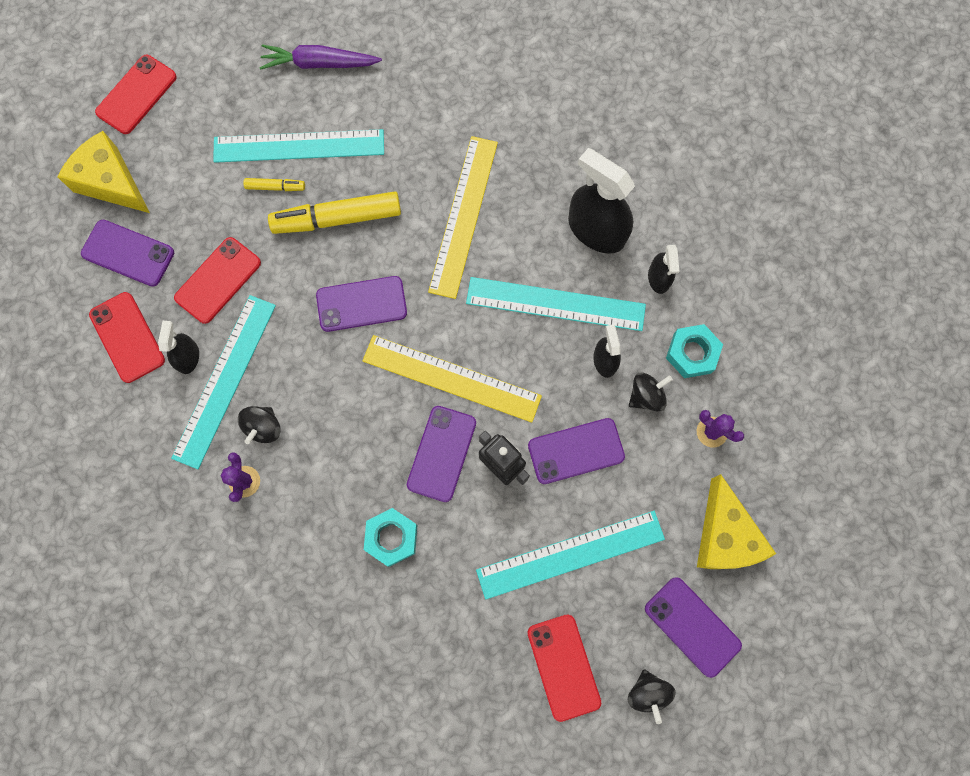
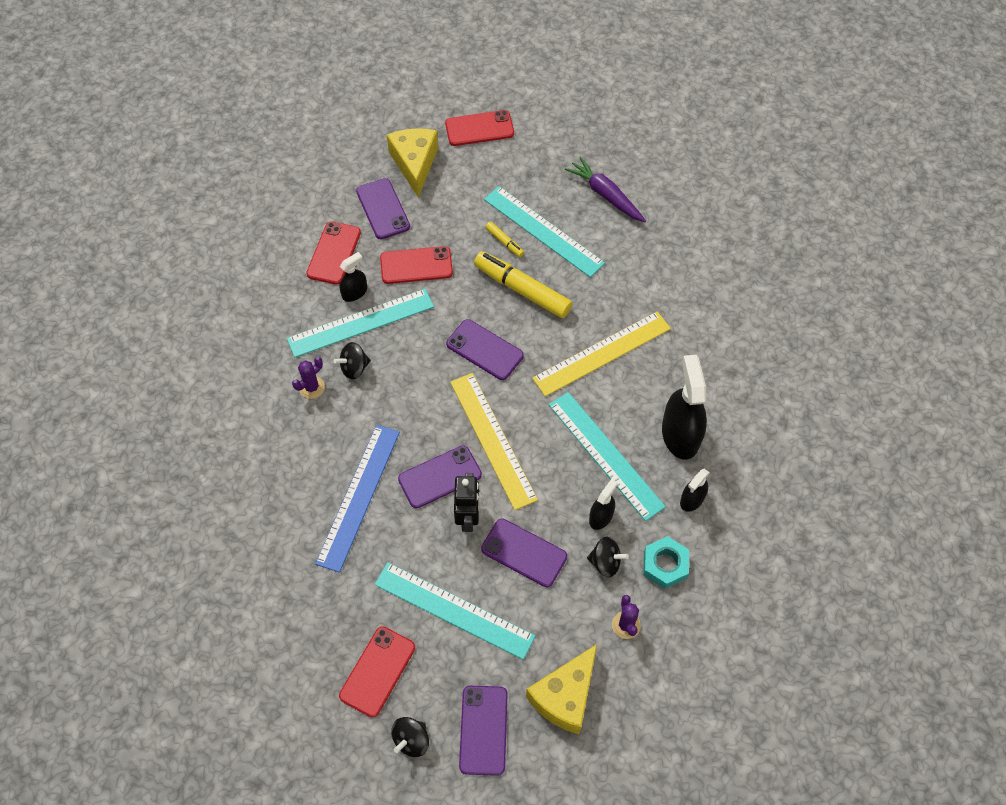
camera: 45 degrees right, 15 degrees down
turquoise nut [364,508,417,567] -> blue ruler [315,425,400,573]

